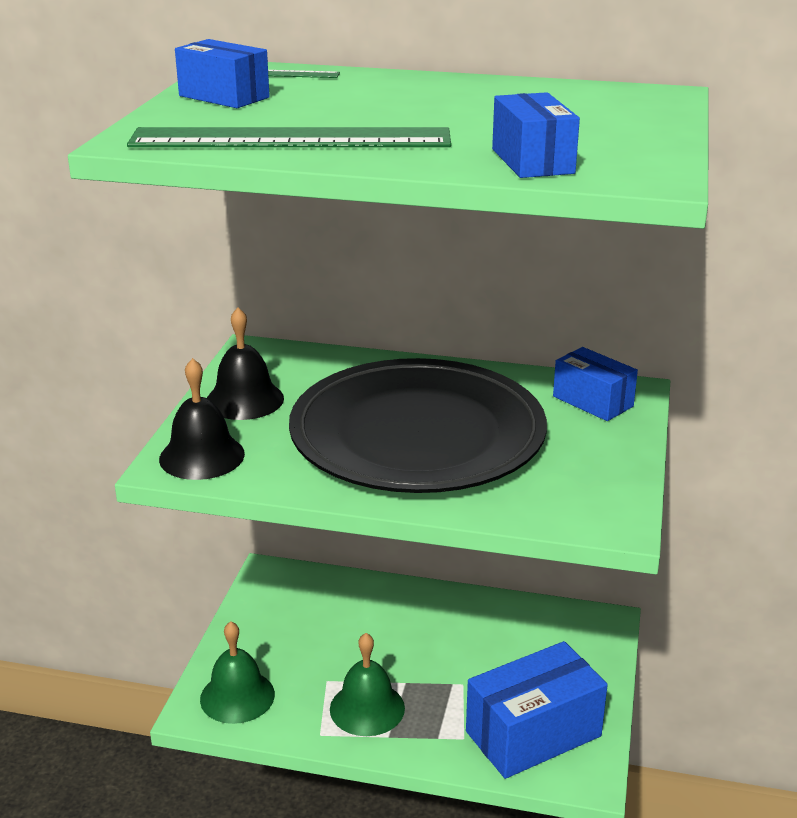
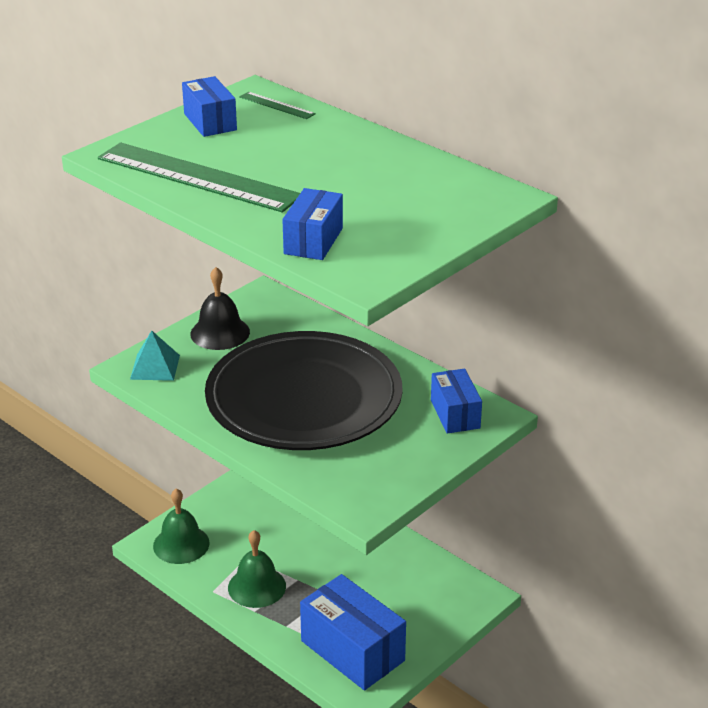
camera: 30 degrees right, 5 degrees up
black bell [159,358,245,480] -> turquoise pyramid [130,330,180,381]
blue box [466,641,608,779] -> blue box turned 45 degrees clockwise [300,574,406,690]

